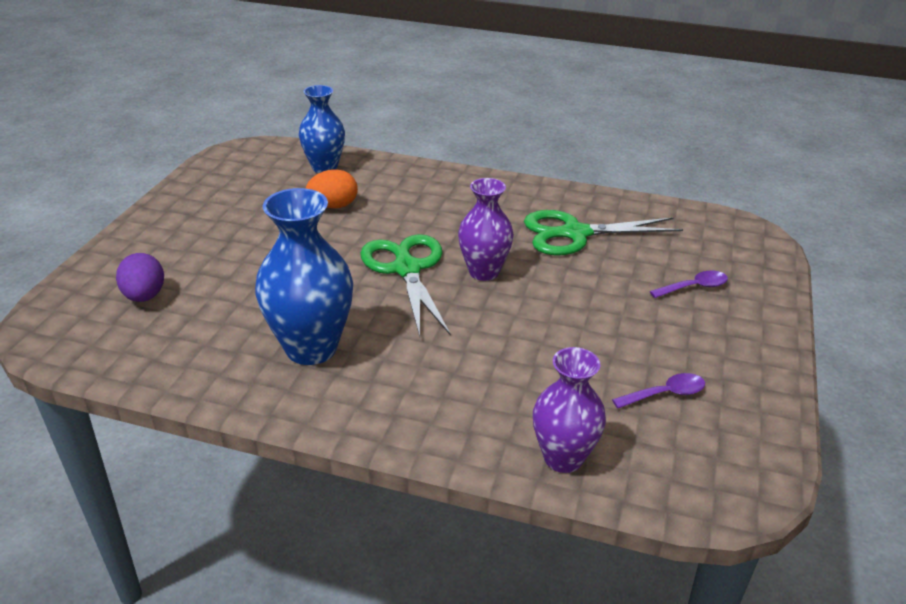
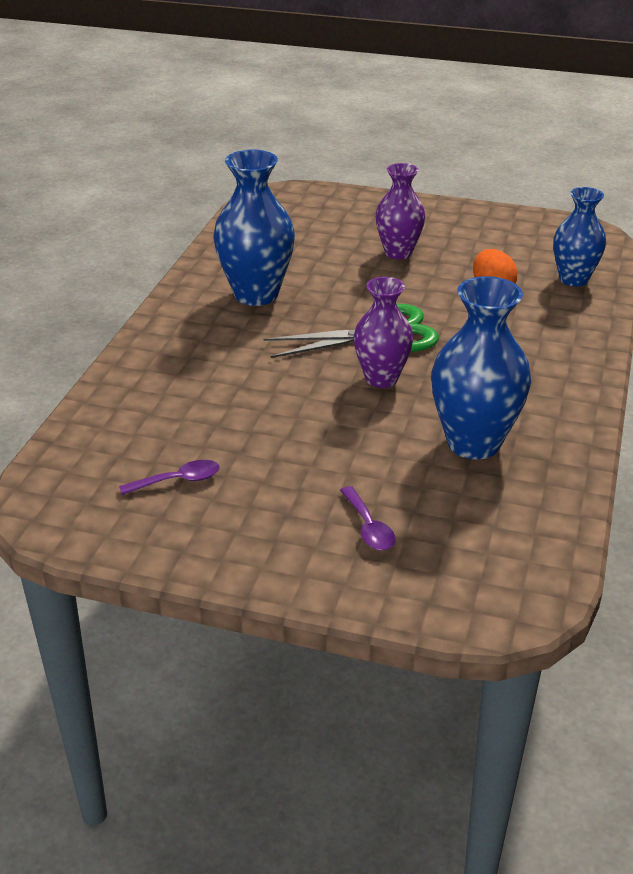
camera: 90 degrees right, 0 degrees up
purple egg [116,253,164,302] -> none
green scissors [524,210,683,255] -> blue vase [431,276,531,459]
purple vase [533,347,606,473] -> purple vase moved to [375,163,425,259]
purple spoon [612,373,705,408] -> purple spoon turned 90 degrees counterclockwise [119,460,220,495]

